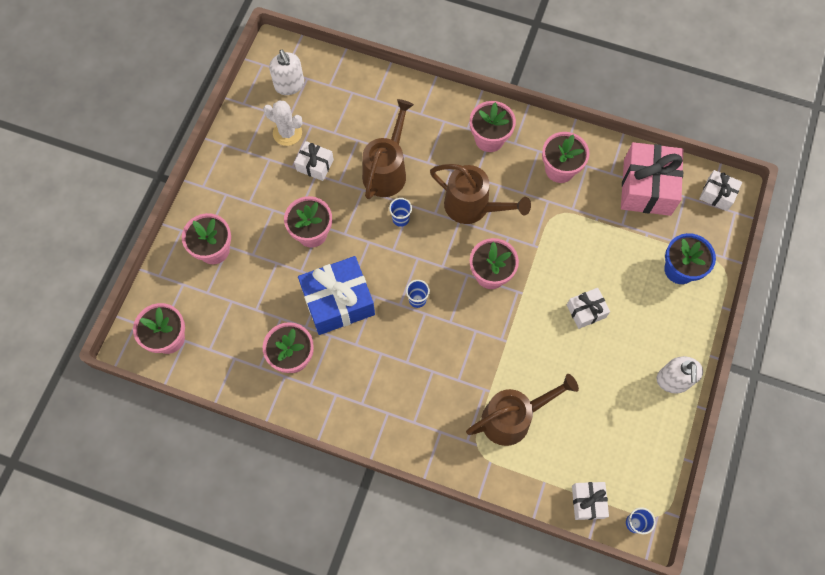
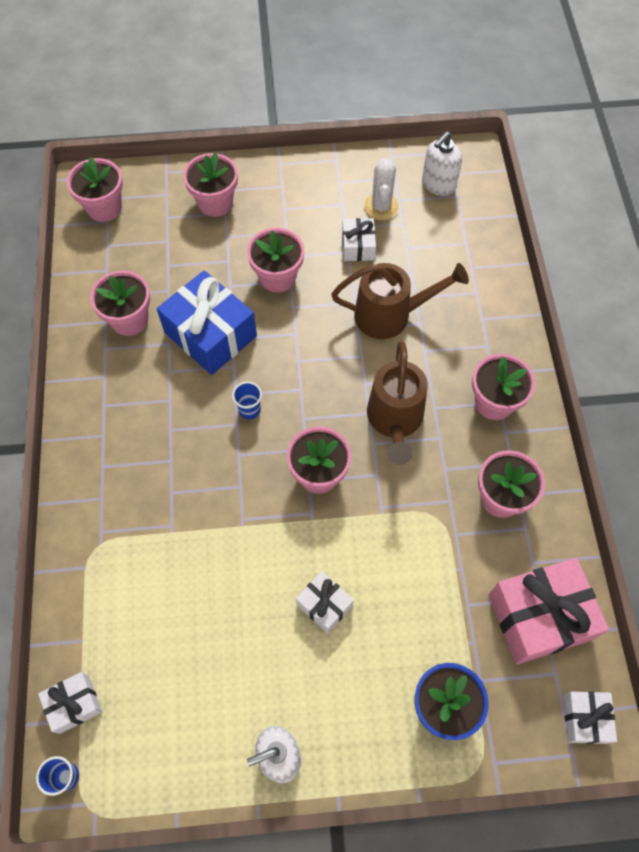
camera: 65 degrees right, 5 degrees down
blue cup [389,198,412,227] -> none
brown watering can [466,374,579,446] -> none

